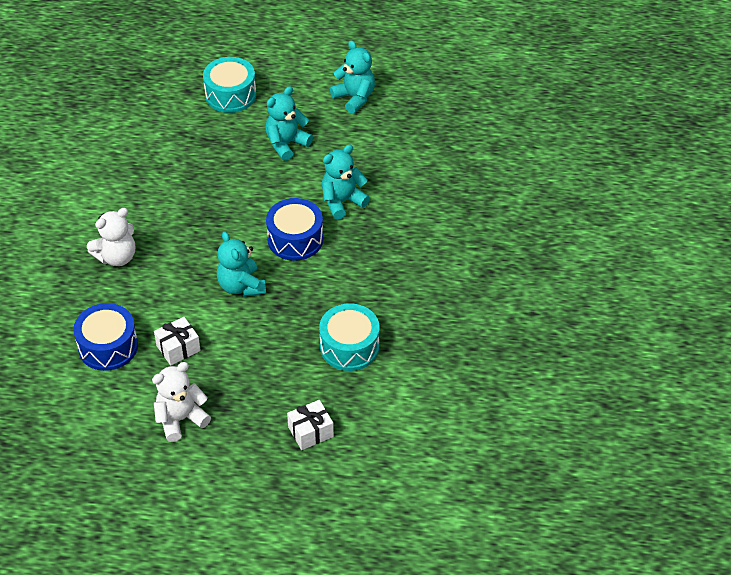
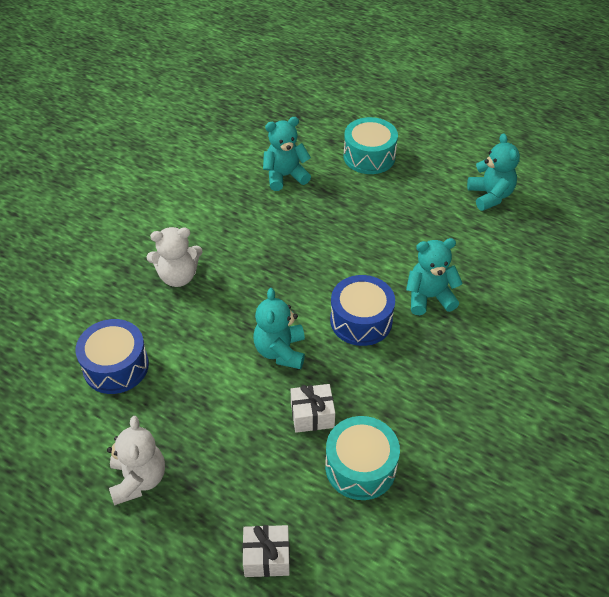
camera: 25 degrees right, 0 degrees up
white teddy bear [152,362,211,442] -> white teddy bear turned 90 degrees clockwise [107,416,165,505]
white gift [154,317,201,366] -> white gift moved to [291,384,335,433]
turquoise teddy bear [265,86,313,161] -> turquoise teddy bear moved to [263,117,311,191]

